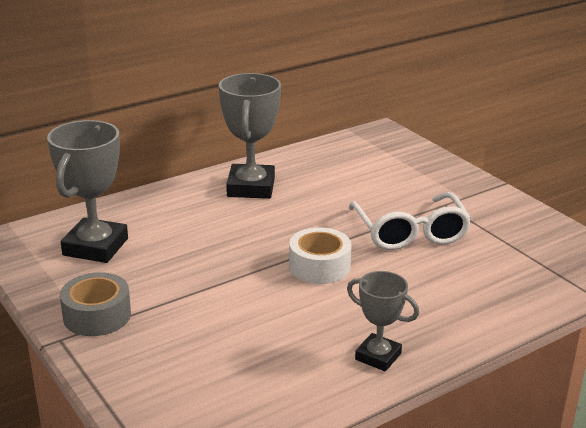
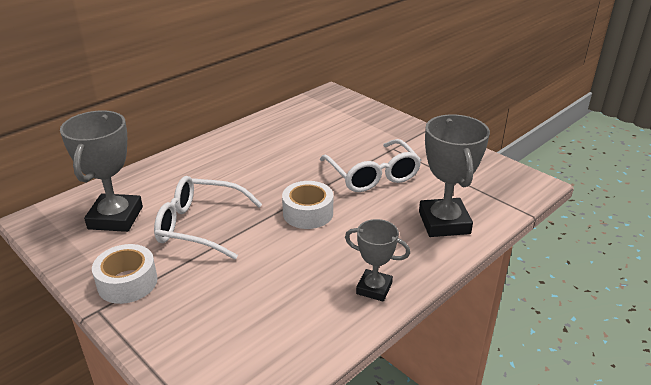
camera: 10 degrees left, 5 degrees up
grey tape [60,272,131,336] -> white tape [92,244,158,304]
grey trophy [219,73,281,199] -> grey trophy moved to [419,114,490,237]
none -> white glasses [154,176,262,260]

